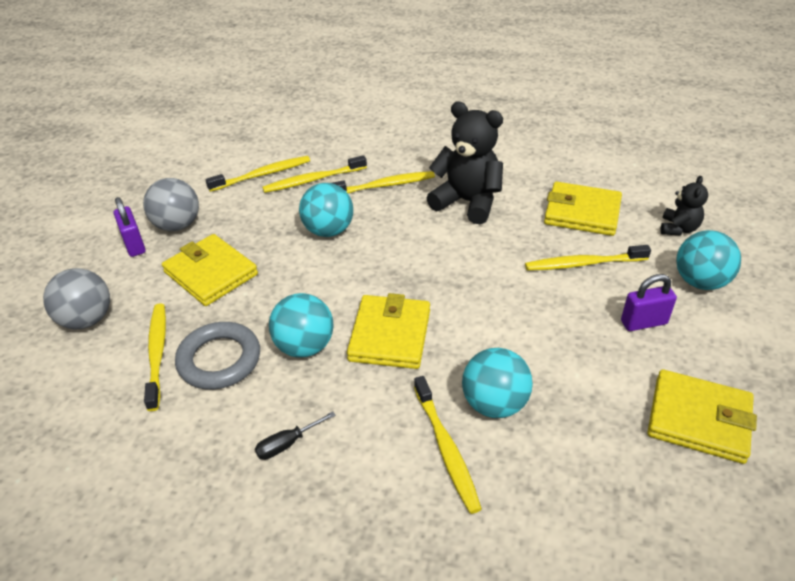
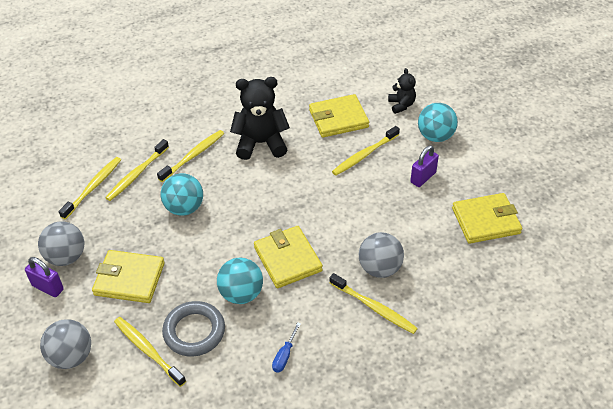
camera: 35 degrees left, 5 degrees up
black screwdriver [255,411,336,460] -> blue screwdriver [272,322,301,372]
turquoise ball [462,348,533,418] -> grey ball [359,232,404,278]

